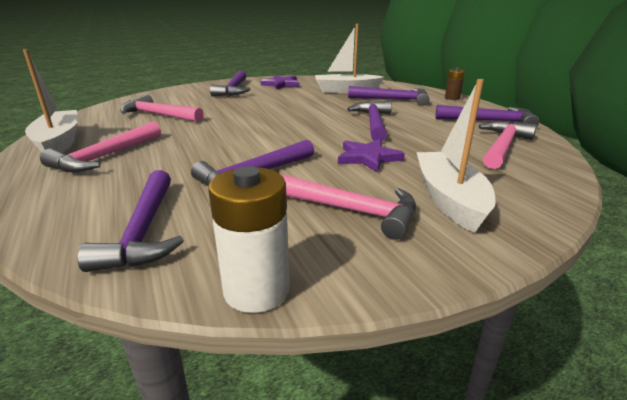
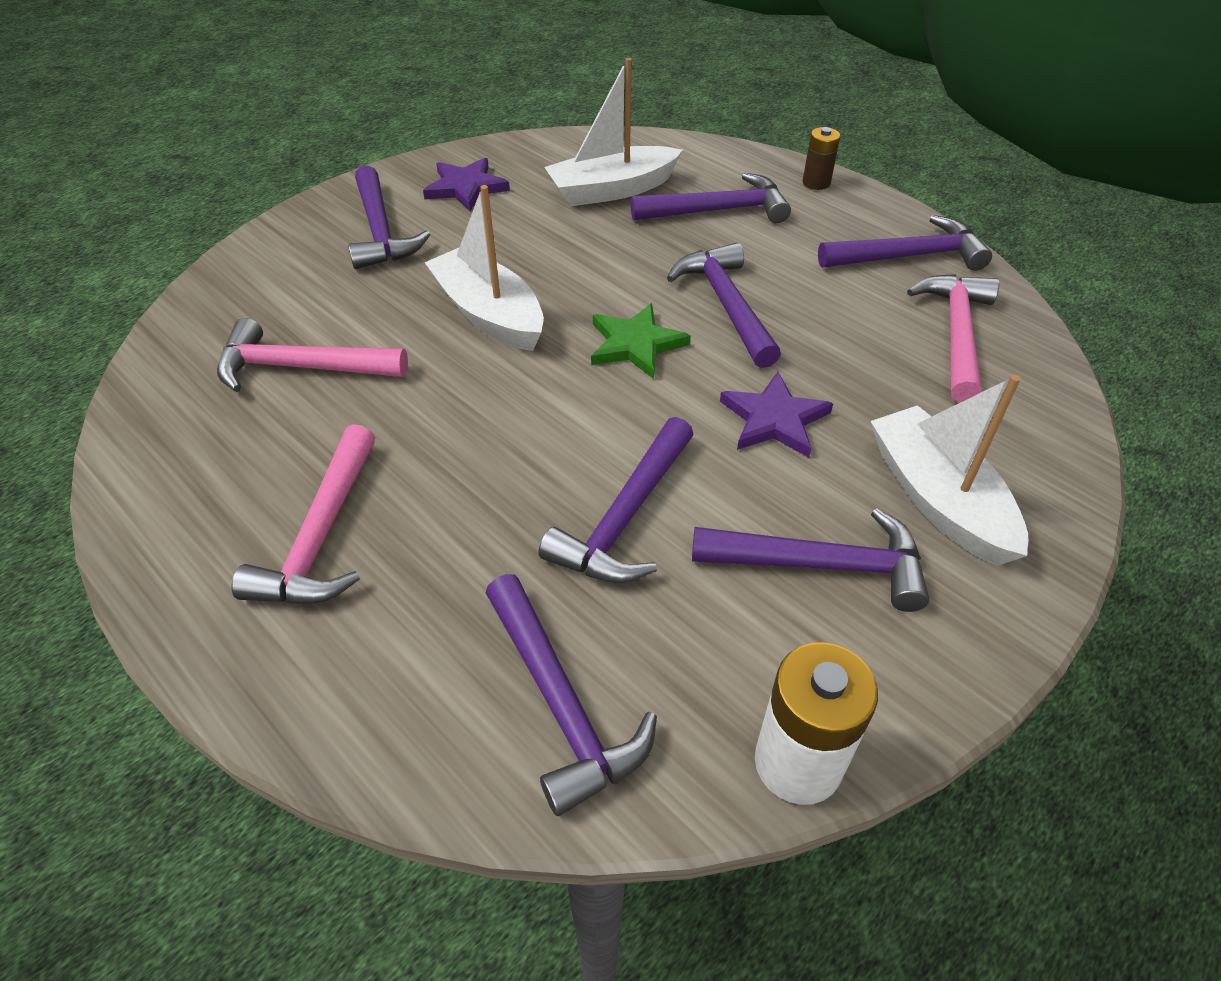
camera: 20 degrees left, 20 degrees up
white boat [23,49,78,153] -> white boat moved to [424,185,544,351]
pink hammer [281,174,416,240] -> purple hammer [692,508,930,612]
none -> green star [591,303,691,379]

